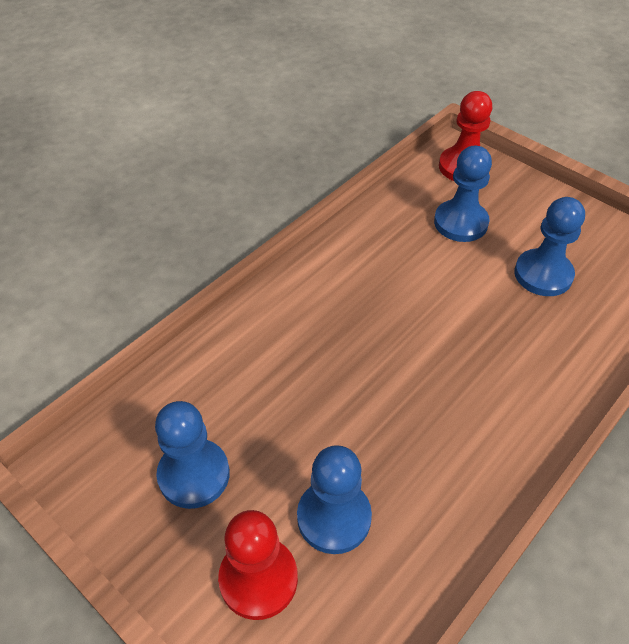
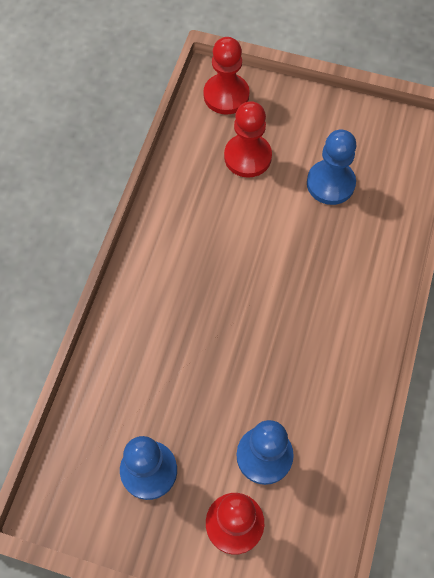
camera: 25 degrees left, 15 degrees up
blue pawn [434,146,492,242] -> red pawn [224,101,272,178]

